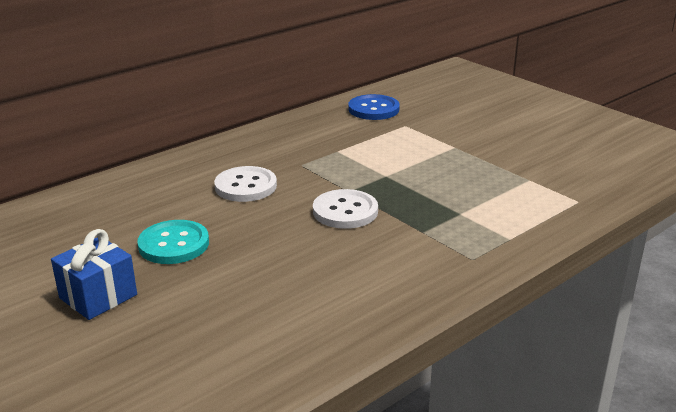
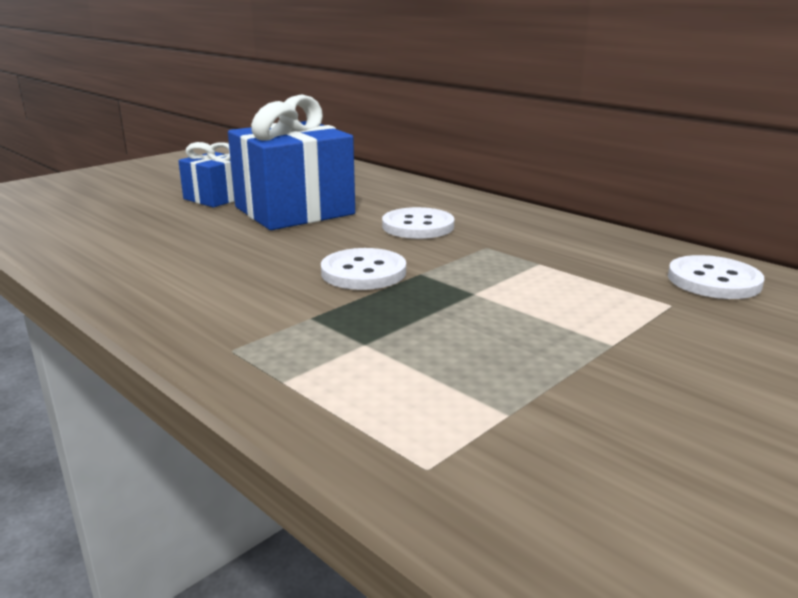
camera: 85 degrees right, 5 degrees down
turquoise button [137,220,209,264] -> blue gift [228,94,355,230]
blue button [348,94,400,120] -> white button [668,255,764,299]

